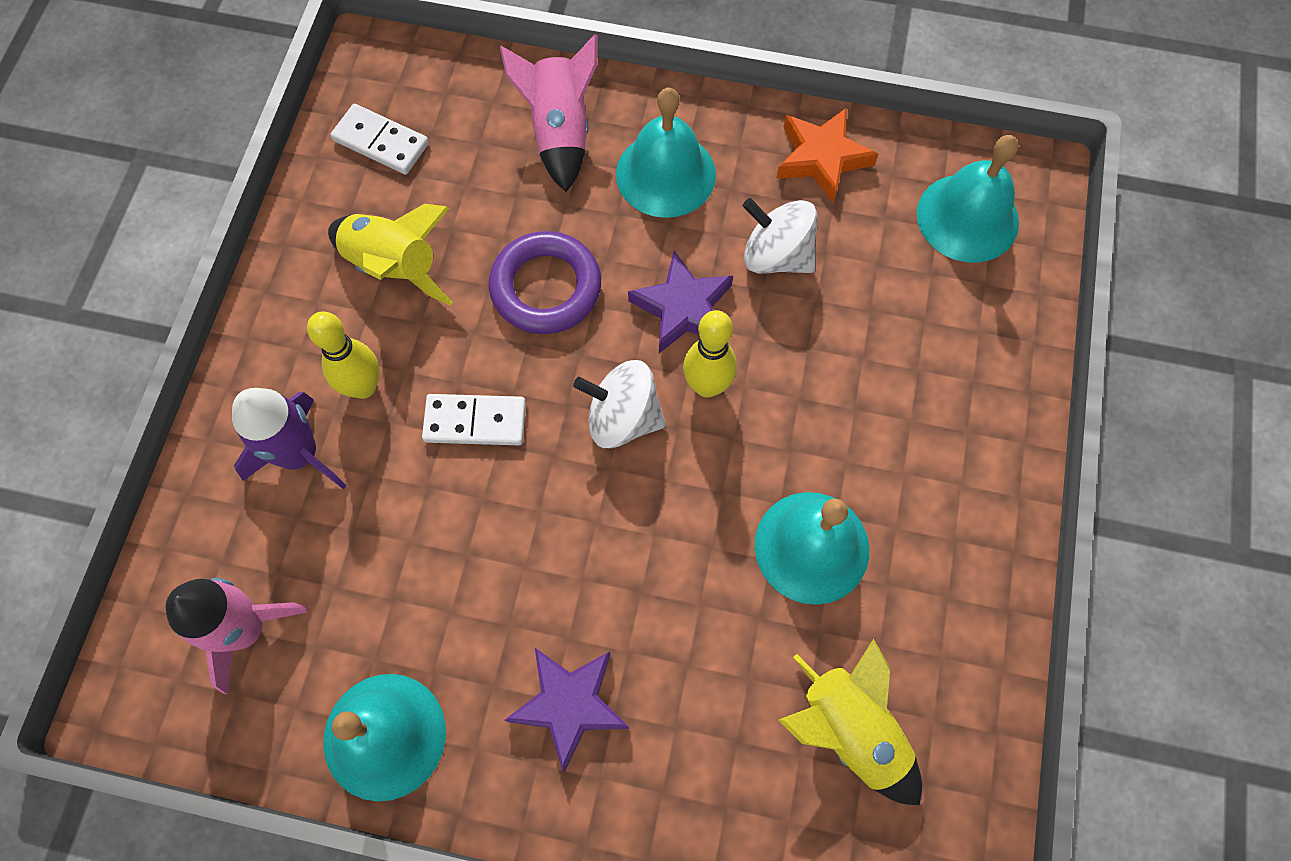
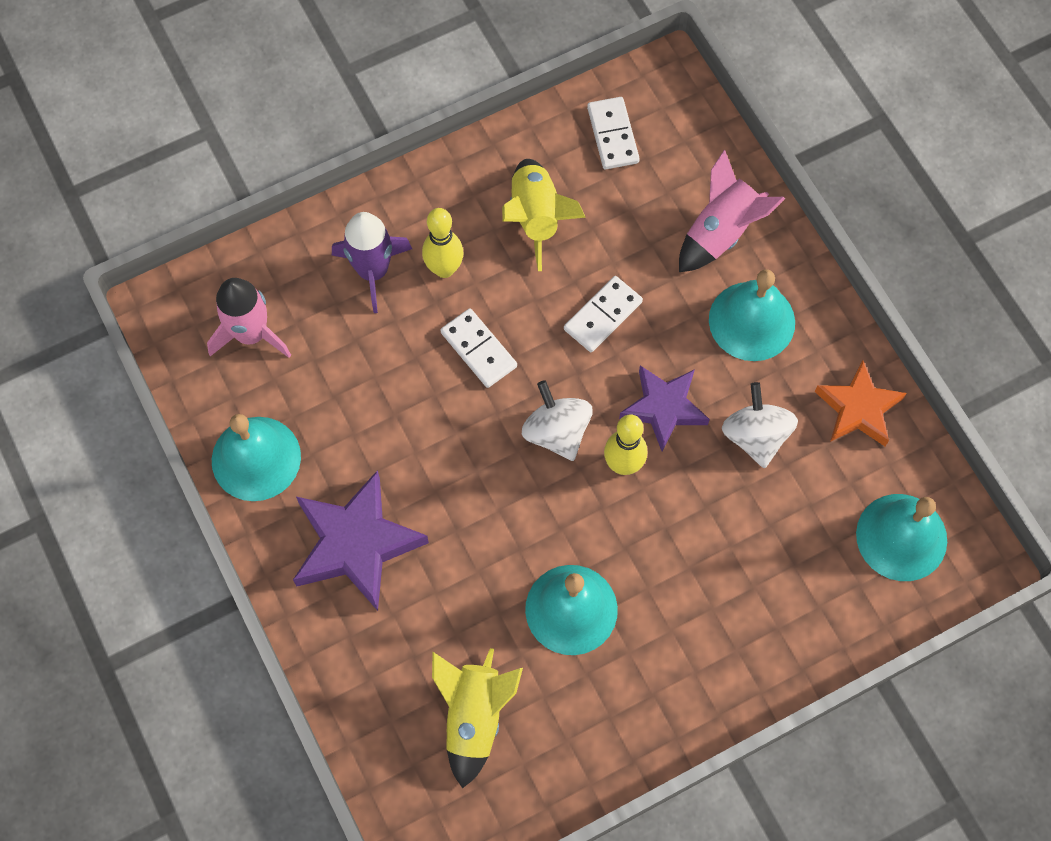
camera: 50 degrees right, 0 degrees up
purple ring [489,231,601,334] -> white domino [564,276,643,352]
purple star [505,648,629,772] -> purple star [293,470,429,611], size x1.51

